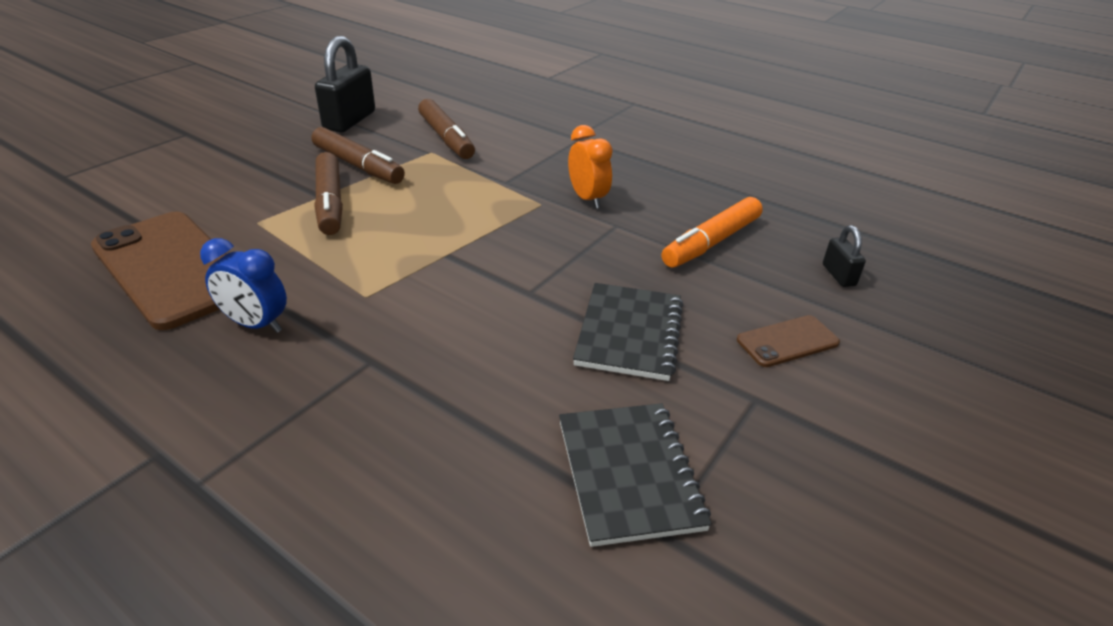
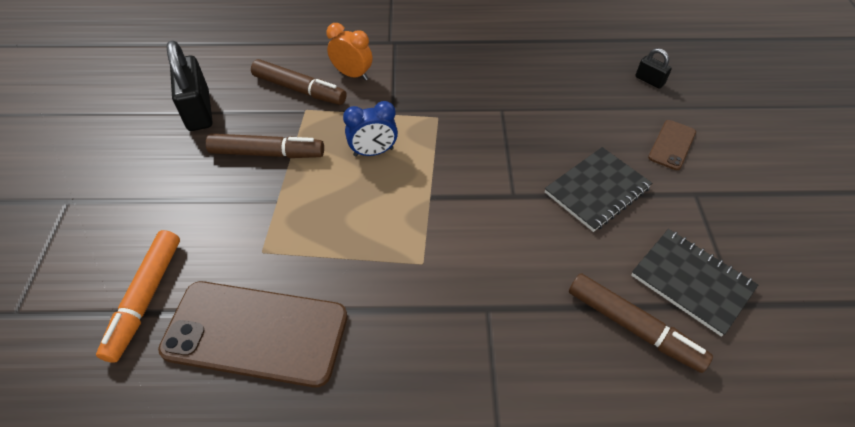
camera: 35 degrees left, 15 degrees up
blue clock [200,238,287,333] -> blue clock moved to [343,101,398,156]
brown marker [315,152,343,235] -> brown marker moved to [569,273,713,373]
orange clock [568,125,613,209] -> orange clock moved to [326,23,373,80]
black notebook [573,283,683,381] -> black notebook turned 75 degrees clockwise [545,147,652,232]
orange marker [662,197,763,268] -> orange marker moved to [96,230,180,363]

